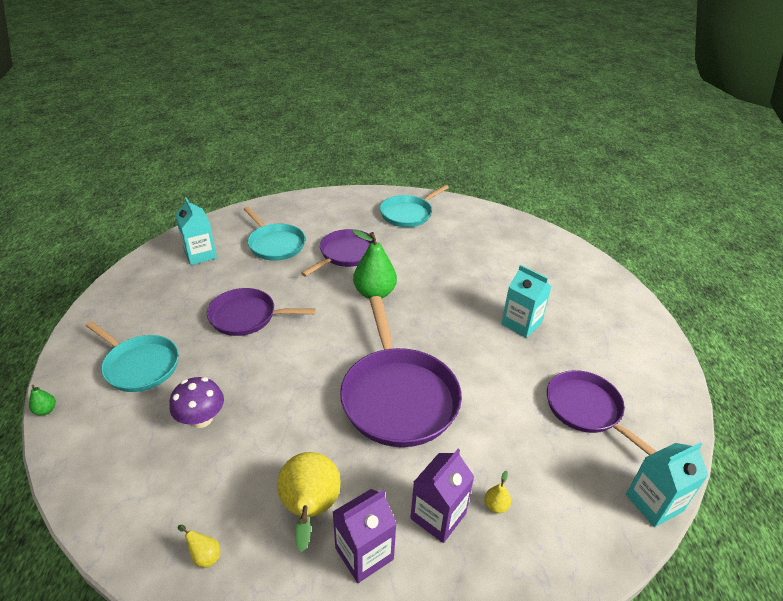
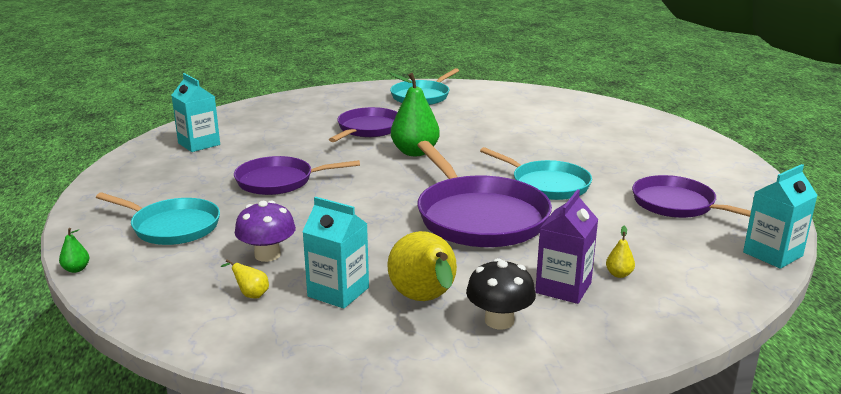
camera: 10 degrees left, 15 degrees down
yellow pear [177,525,220,567] -> yellow pear moved to [221,259,269,299]
turquoise pan [244,207,305,261] -> turquoise pan moved to [480,147,592,200]
purple carton [333,489,397,583] -> black mushroom [466,258,536,329]
turquoise carton [501,265,552,338] -> turquoise carton moved to [302,197,369,309]

